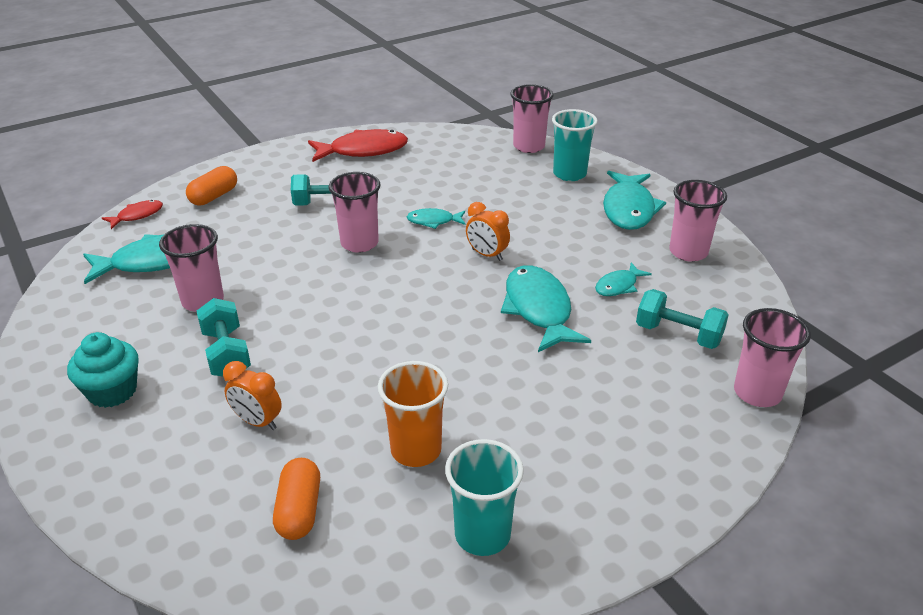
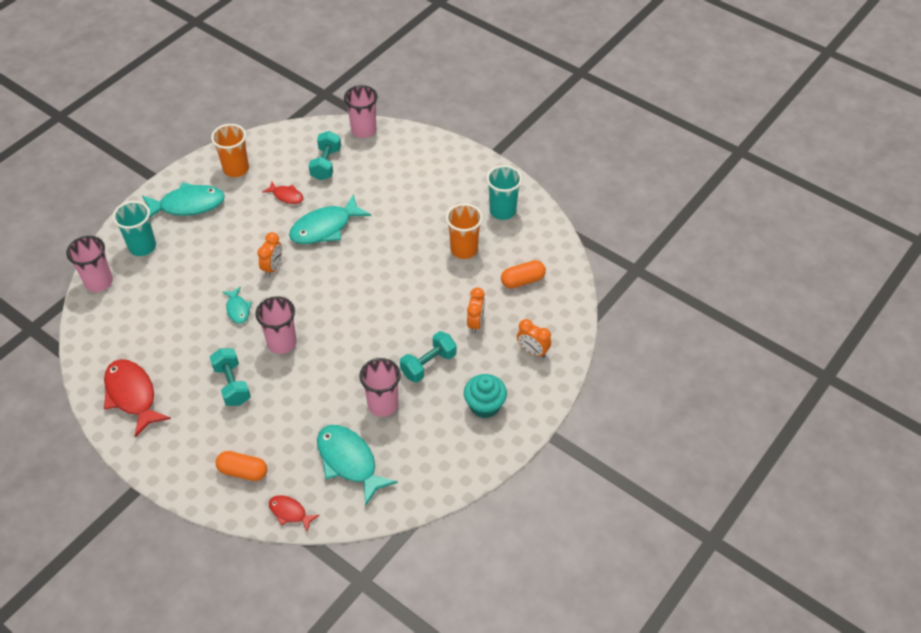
camera: 110 degrees left, 15 degrees up
turquoise fish [595,262,652,296] -> red fish [262,182,304,204]
pink cup [669,180,727,262] -> orange cup [211,124,249,177]
none -> orange clock [517,319,551,358]

